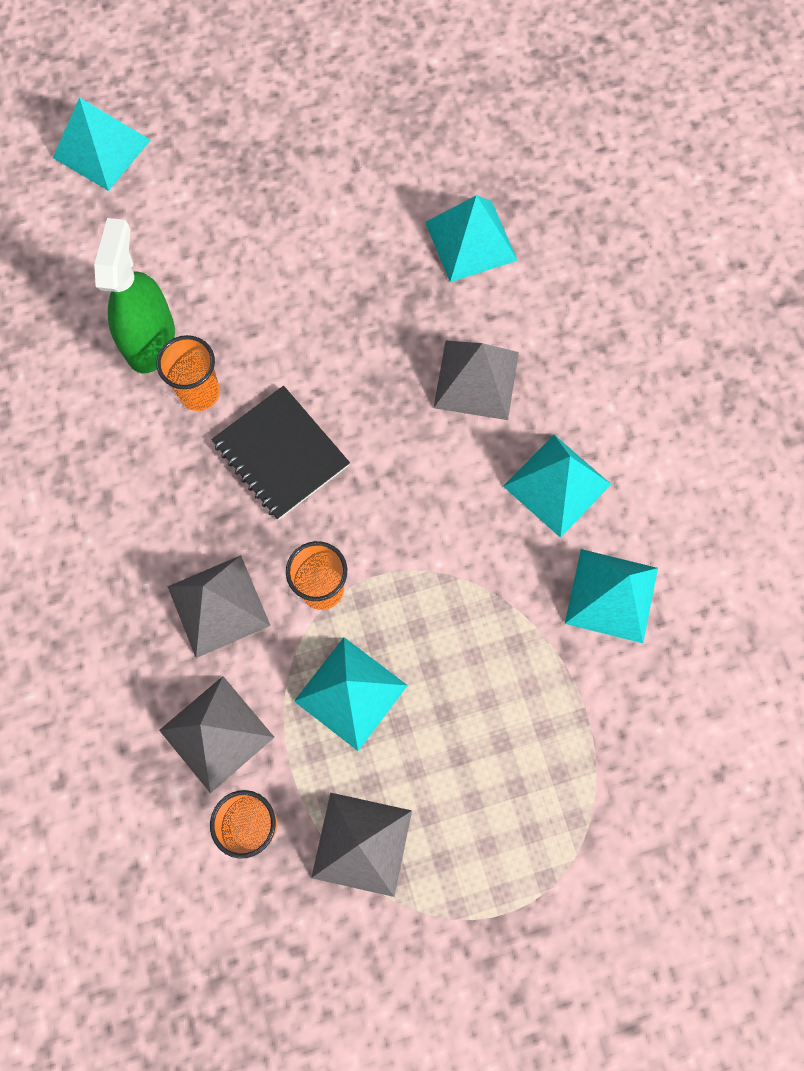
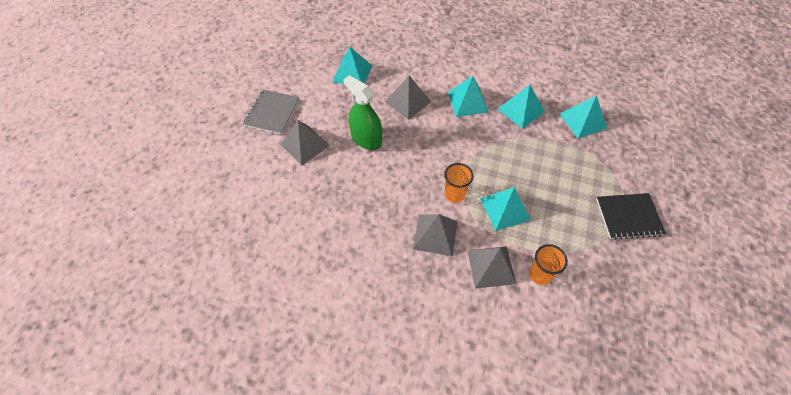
camera: 55 degrees left, 15 degrees down
turquoise pyramid [53,97,150,191] -> turquoise pyramid moved to [560,95,607,139]
green spray bottle [94,218,175,373] -> green spray bottle moved to [343,75,382,150]
orange cup [156,335,220,411] -> none
black notebook [212,386,350,520] -> black notebook moved to [596,193,666,240]
grey pyramid [311,793,412,897] -> grey pyramid moved to [280,120,329,166]
none -> grey notebook [243,89,300,135]

